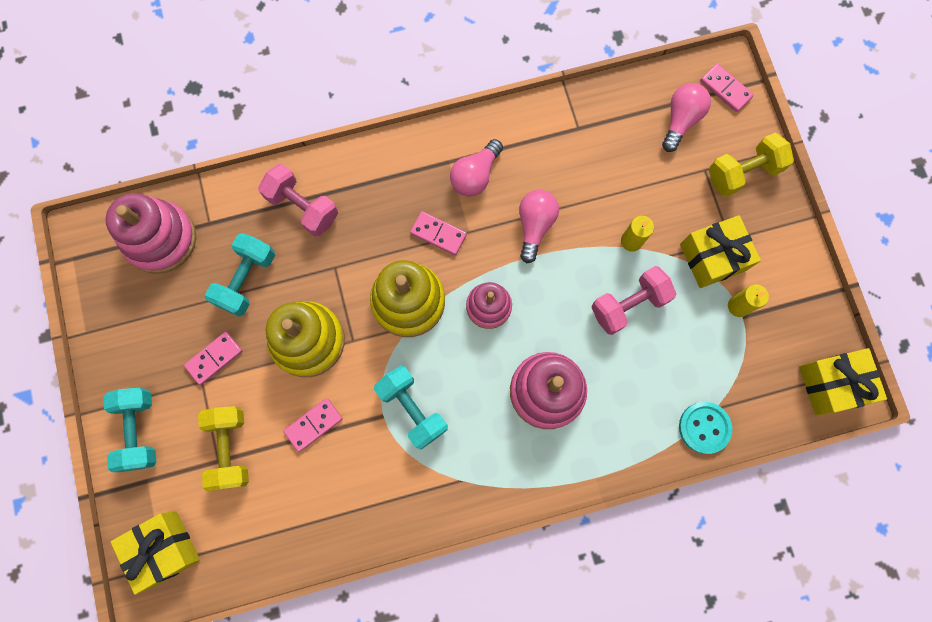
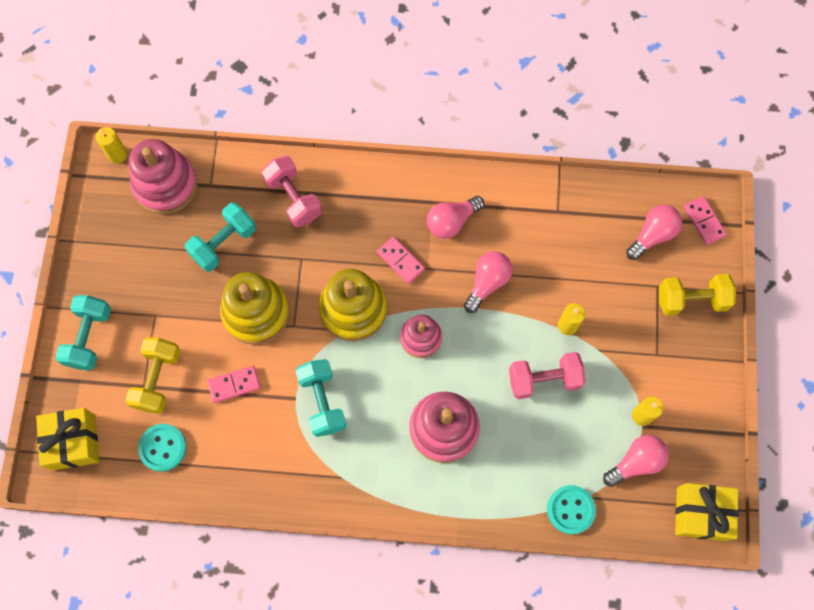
camera: 20 degrees right, 5 degrees down
pink domino [184,332,242,385] -> none
yellow gift [680,215,761,288] -> none
none -> yellow candle [96,127,127,163]
none -> turquoise button [138,424,186,472]
none -> pink light bulb [603,435,669,487]

